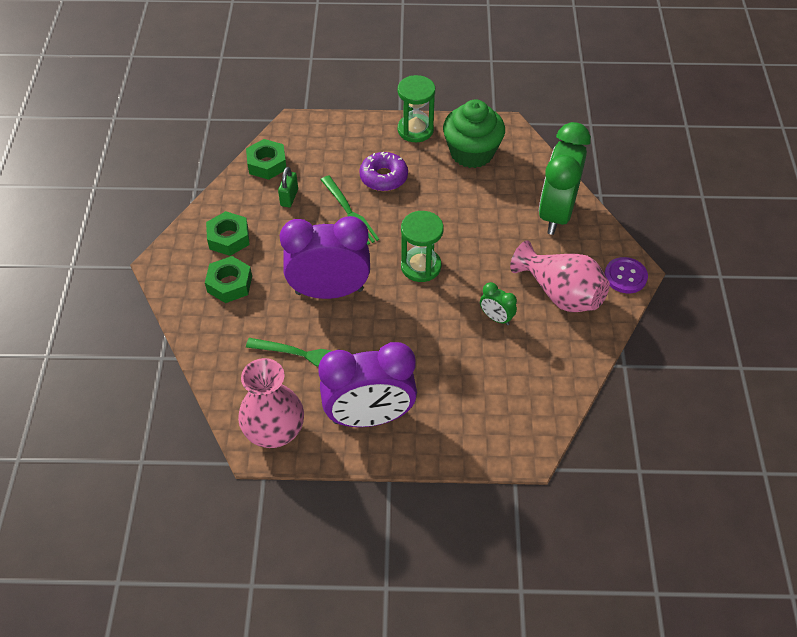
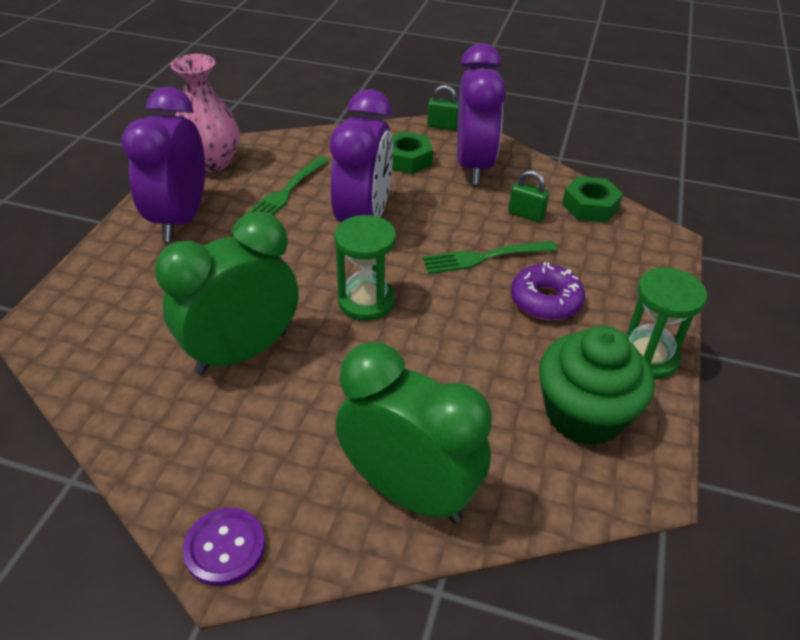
camera: 105 degrees right, 10 degrees down
green nut [206,211,250,256] -> purple clock [457,43,506,184]
green clock [480,282,517,325] -> green clock [155,212,298,375], size x2.31
pink vase [510,240,610,312] -> none
none -> green padlock [427,85,459,130]

